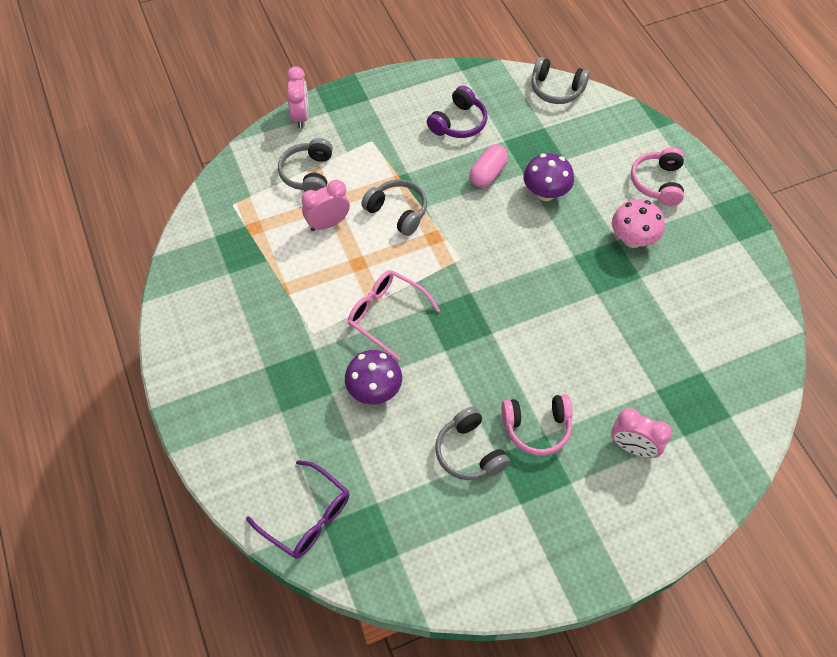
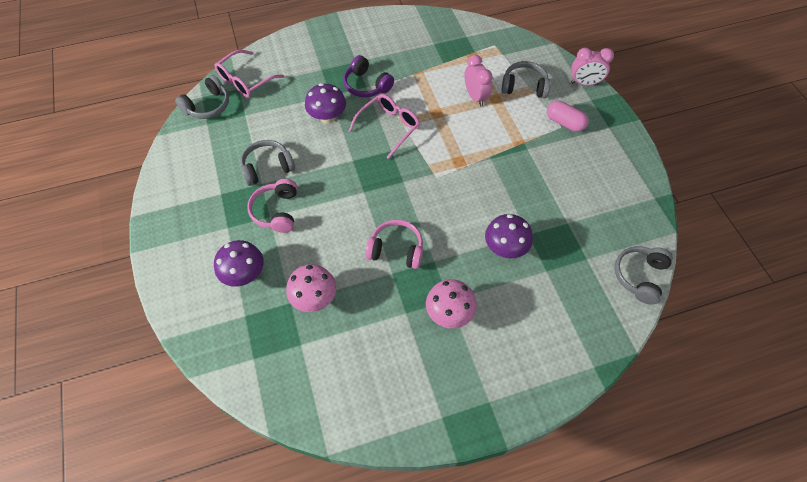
camera: 95 degrees right, 0 degrees up
purple glasses [246,460,349,559] -> pink glasses [215,50,284,98]
grey headphones [361,179,427,236] -> grey headphones moved to [175,75,229,119]
purple headphones [427,86,488,138] -> purple headphones moved to [343,55,394,97]
pink capsule [470,144,508,188] -> pink capsule moved to [547,100,589,132]
pink clock [611,408,672,458] -> purple mushroom [214,240,264,287]
pink headphones [631,147,684,206] -> pink headphones moved to [365,220,423,269]
none -> pink mushroom [286,264,336,312]

